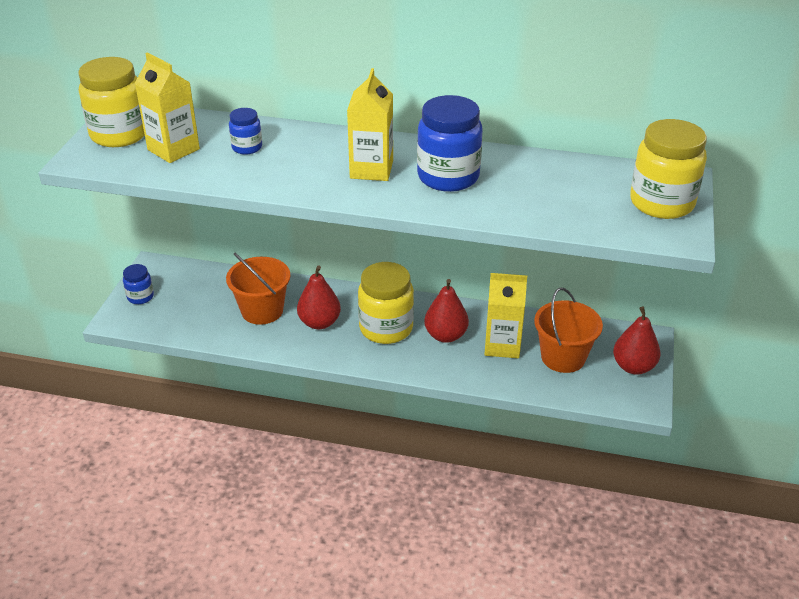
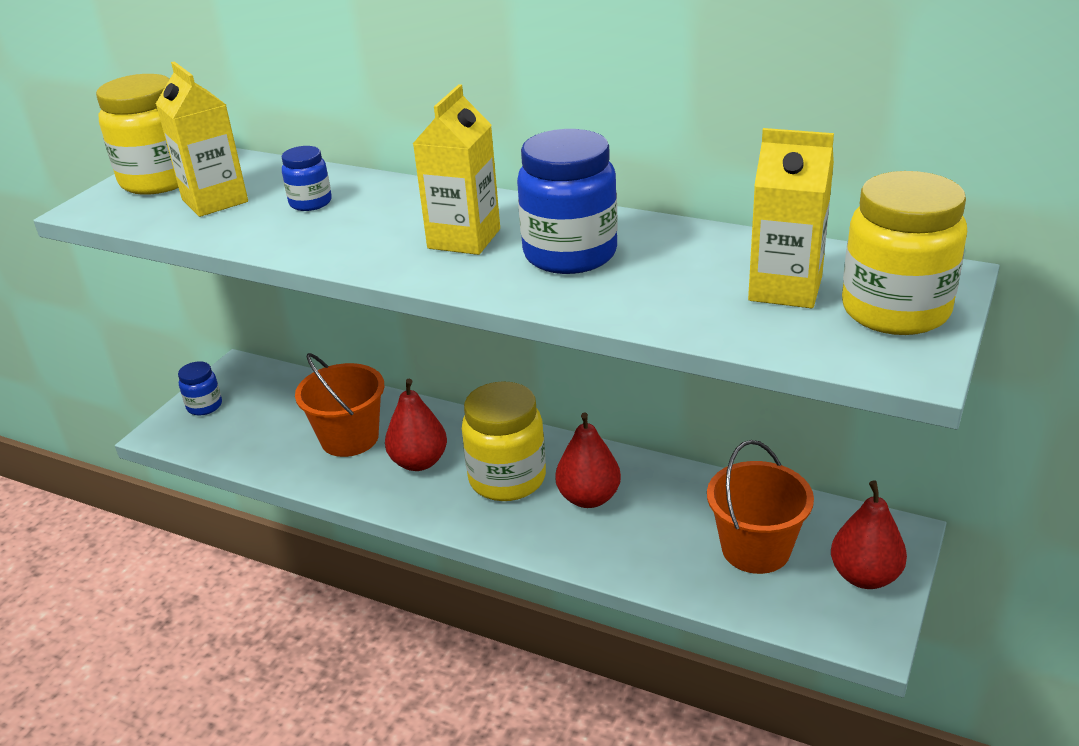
camera: 15 degrees right, 5 degrees down
yellow carton [484,273,527,358] -> yellow carton moved to [748,128,834,308]

